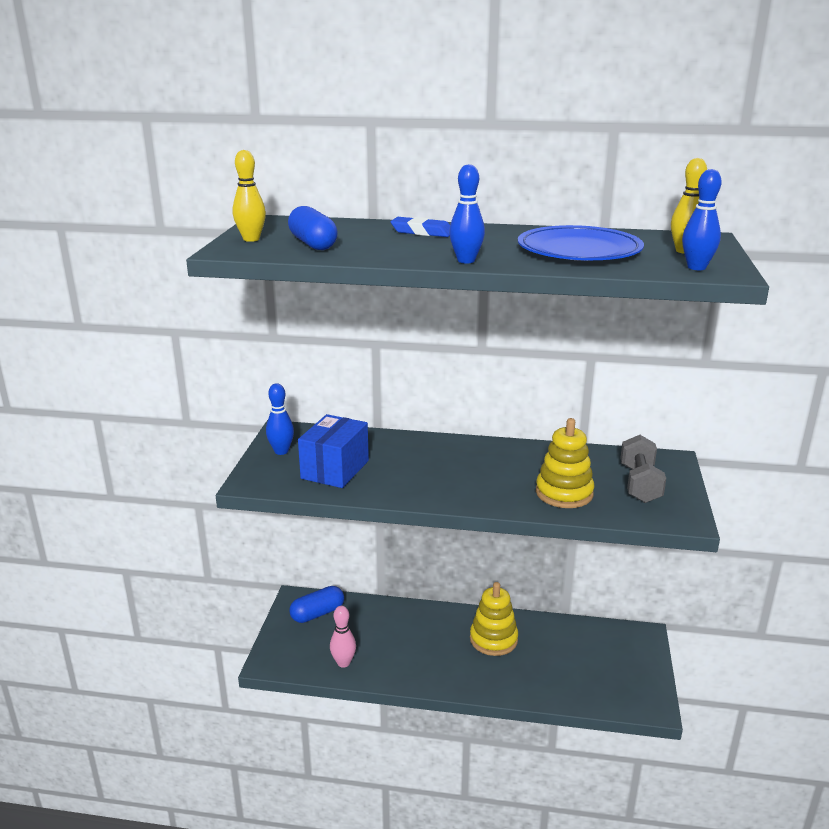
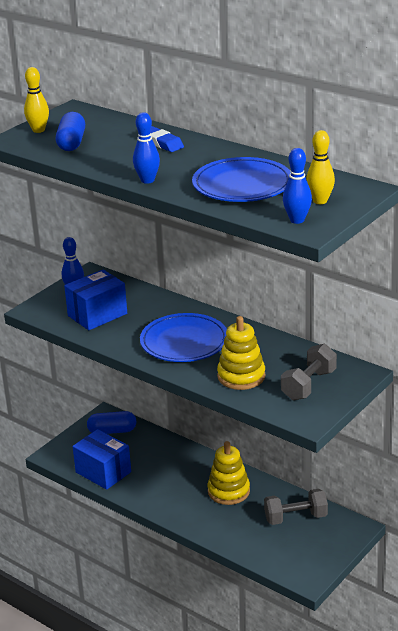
camera: 30 degrees right, 5 degrees up
pink bowling pin [330,606,356,668] -> blue box [73,429,131,490]
none -> blue plate [140,313,227,362]
none -> grey dumbbell [264,489,328,525]

